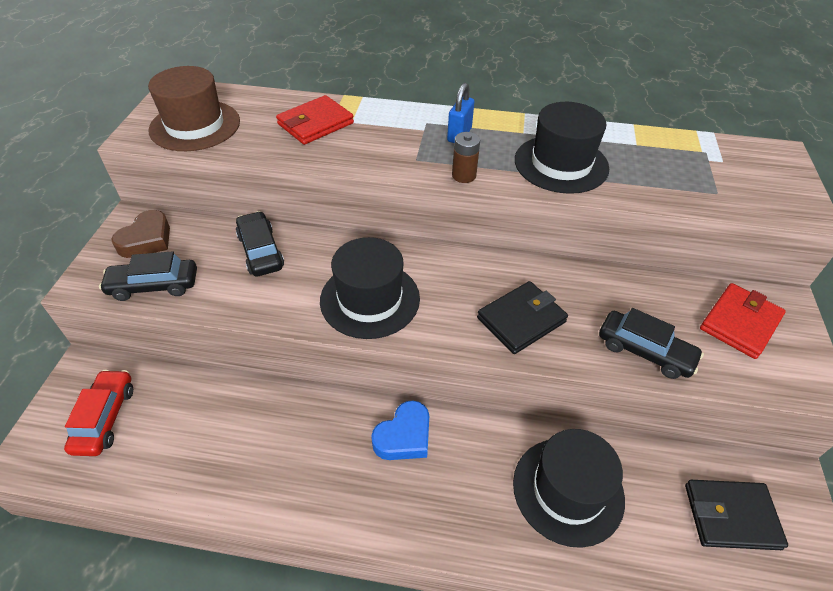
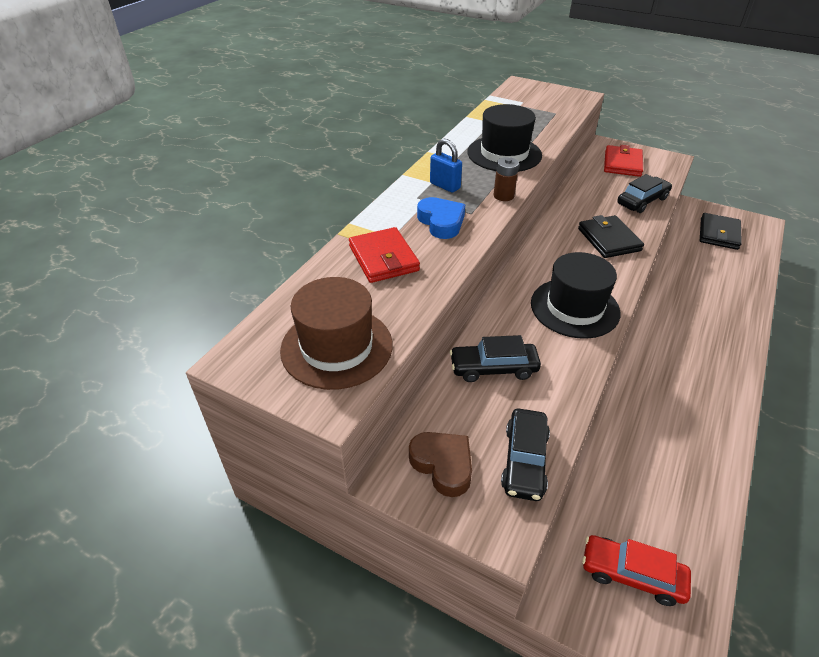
camera: 70 degrees left, 5 degrees down
blue heart [371,400,429,460] -> blue heart moved to [417,197,465,239]
black hat [513,429,625,548] -> none
red wallet [700,283,786,359] -> red wallet turned 45 degrees clockwise [604,145,643,177]

